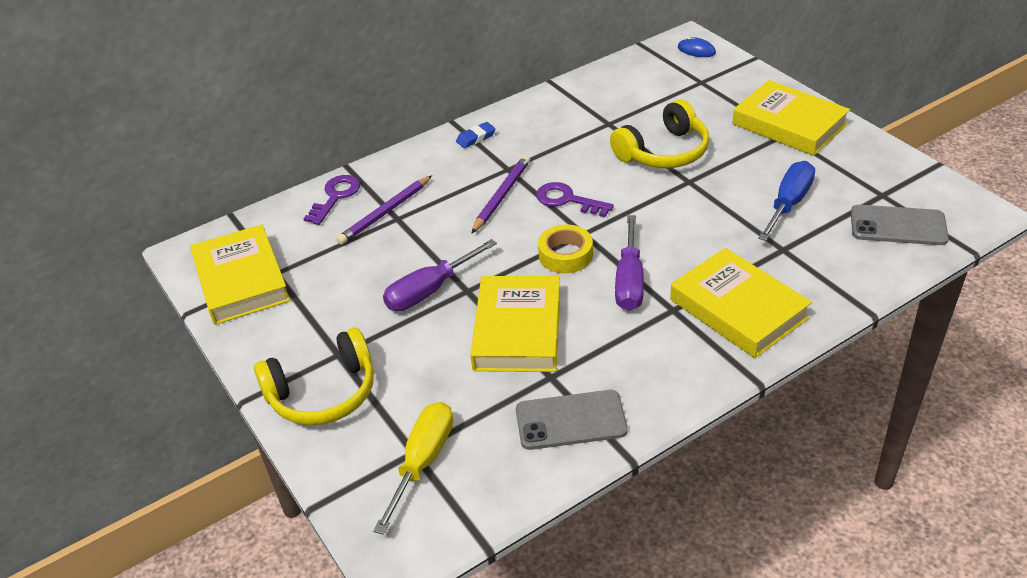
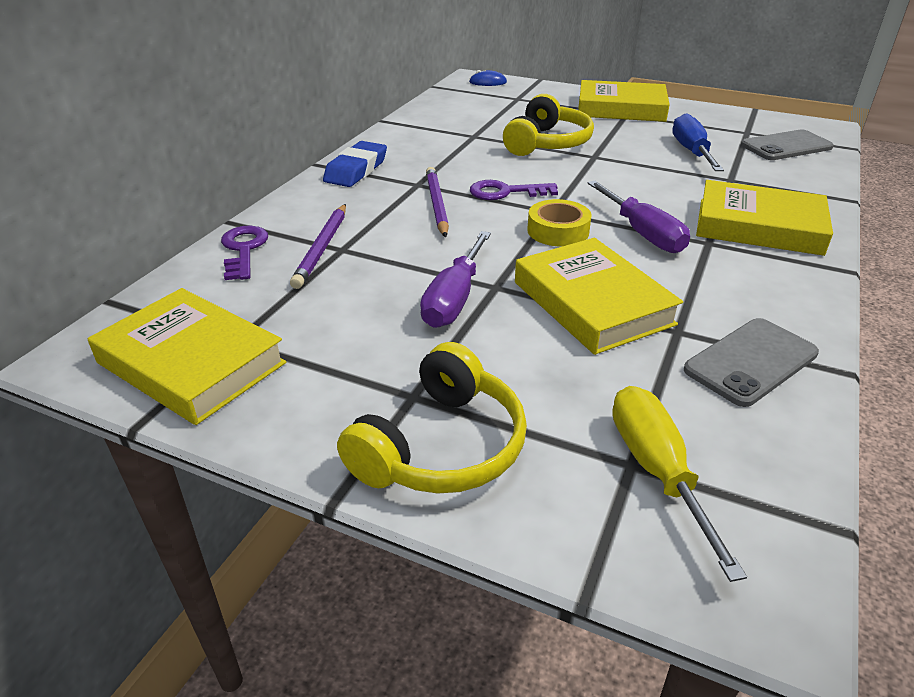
camera: 35 degrees left, 5 degrees down
blue eraser [456,122,496,148] -> blue eraser [323,141,387,187], size x1.75

